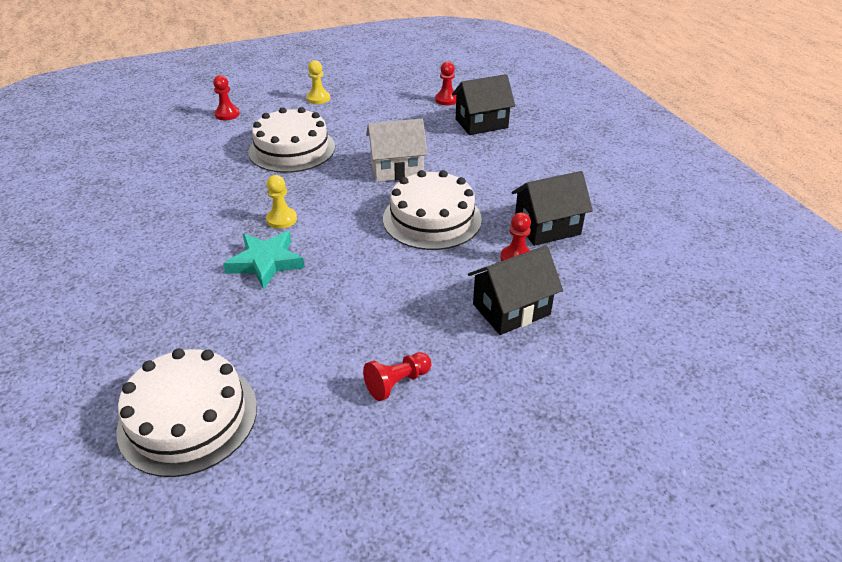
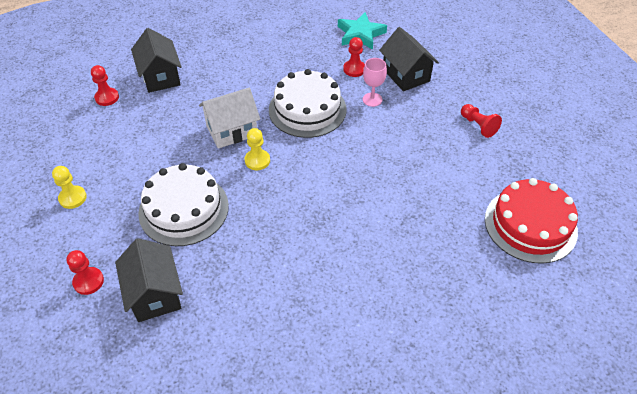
camera: 90 degrees left, 10 degrees up
white cake [116,348,257,477] -> red cake [485,178,578,264]
turquoise star [223,231,305,289] -> turquoise star moved to [338,12,387,50]
yellow pawn [266,175,297,229] -> yellow pawn moved to [245,128,270,170]
white house [366,119,428,182] -> white house turned 75 degrees clockwise [199,88,260,149]
black house [512,171,593,246] -> black house moved to [115,238,183,322]
none -> pink goblet [363,58,387,107]

